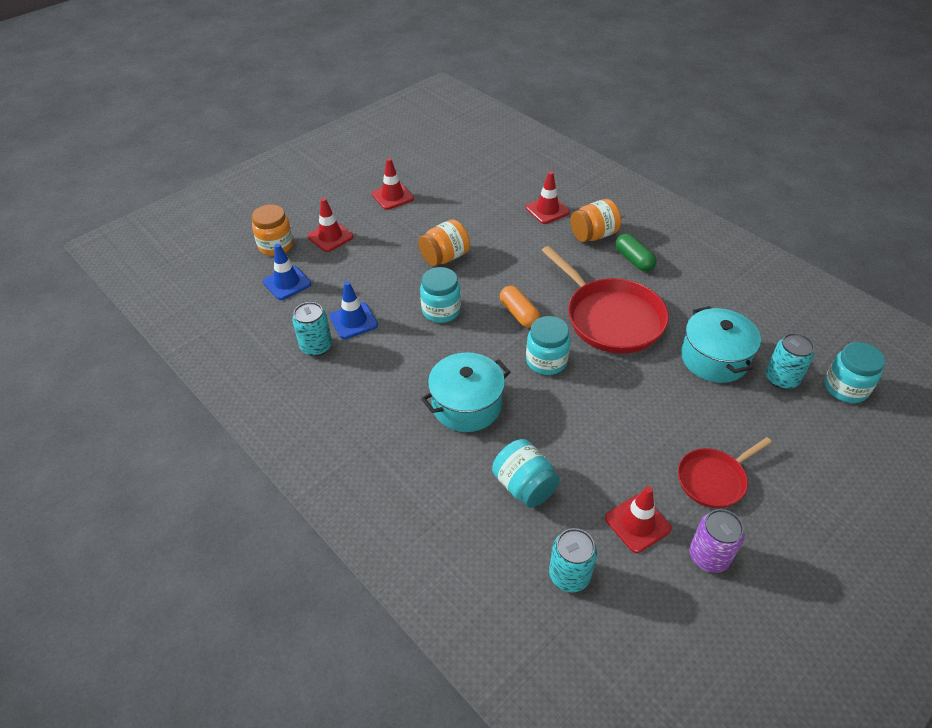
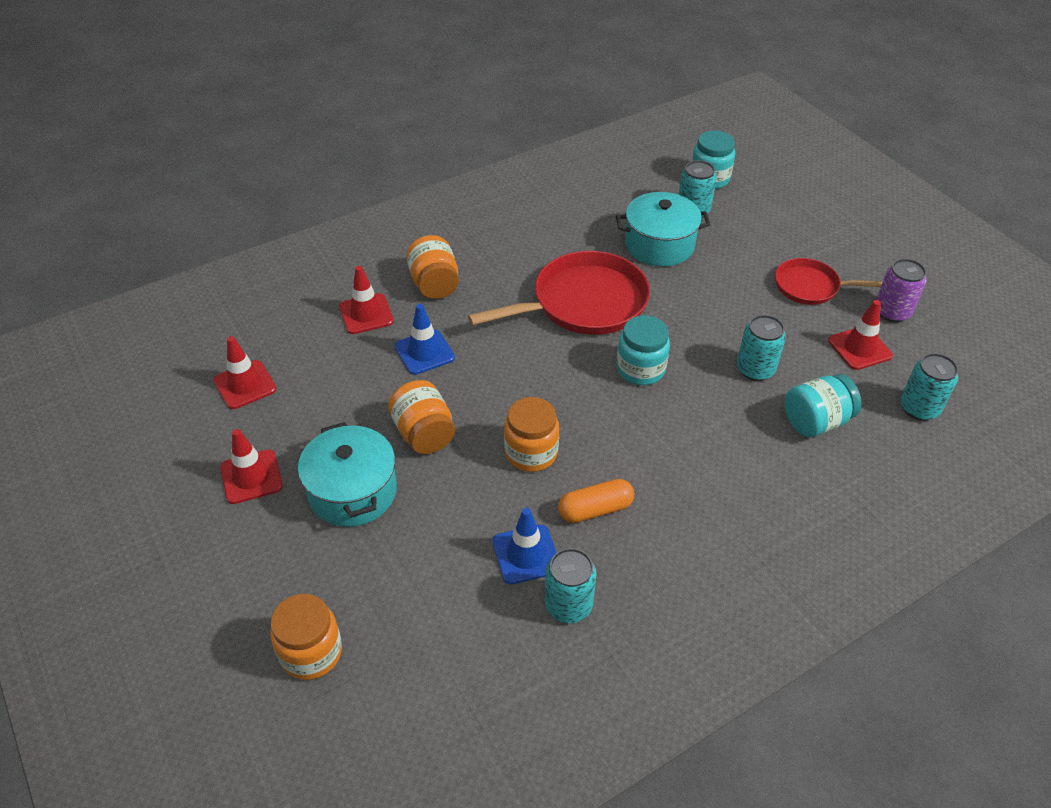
camera: 80 degrees left, 0 degrees up
blue traffic cone [263,244,311,300] -> blue traffic cone moved to [394,304,455,375]
red traffic cone [307,198,354,252] -> red traffic cone moved to [213,336,277,409]
turquoise jar [420,267,461,323] -> orange jar [504,397,559,472]
turquoise pot [421,352,510,432] -> turquoise pot moved to [298,422,397,527]
orange capsule [500,286,540,328] -> orange capsule moved to [558,479,634,523]
green capsule [615,233,657,272] -> none
red pan [678,437,772,508] -> red pan turned 120 degrees clockwise [775,258,883,305]
none -> turquoise can [737,315,786,381]

